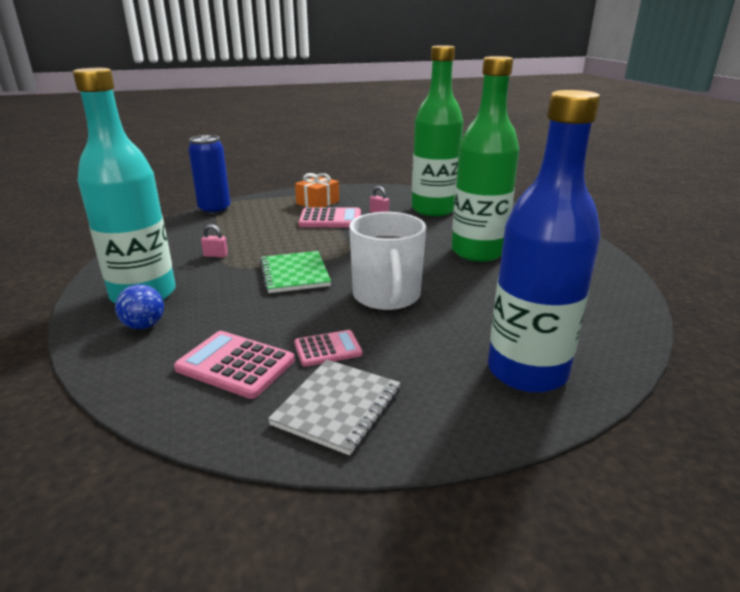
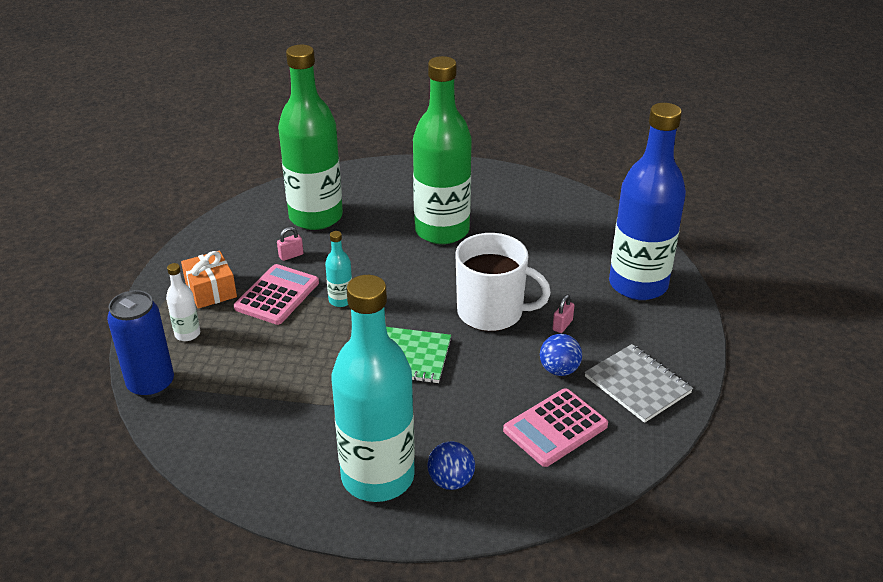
camera: 65 degrees left, 10 degrees up
pink padlock [201,224,228,258] -> pink padlock moved to [552,295,575,333]
pink calculator [294,330,363,367] -> blue ball [540,334,582,376]
none -> white bottle [166,263,200,341]
none -> turquoise bottle [325,231,352,307]

